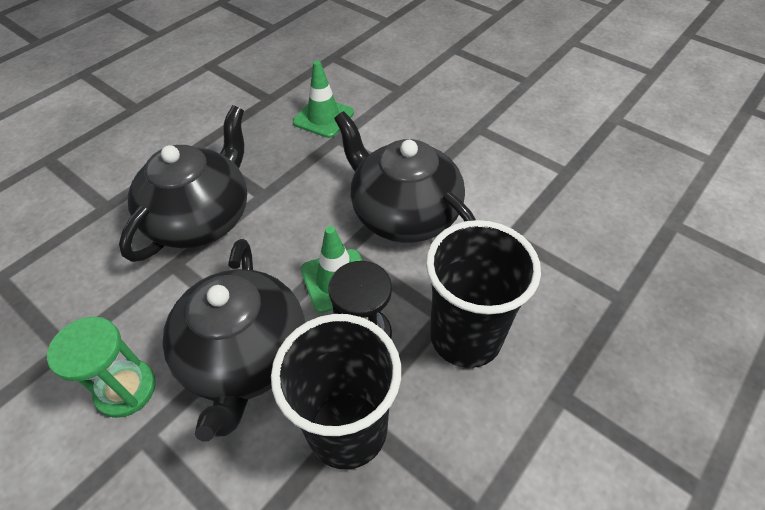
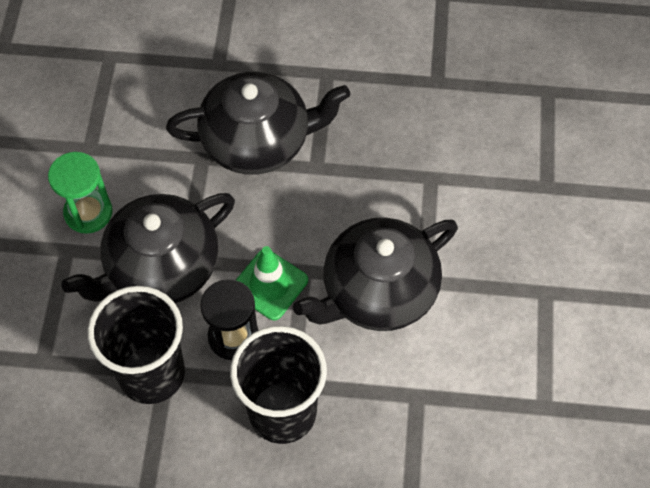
camera: 55 degrees right, 10 degrees up
green traffic cone [293,60,354,138] -> none
black teapot [334,111,476,243] -> black teapot turned 135 degrees counterclockwise [293,218,458,331]

